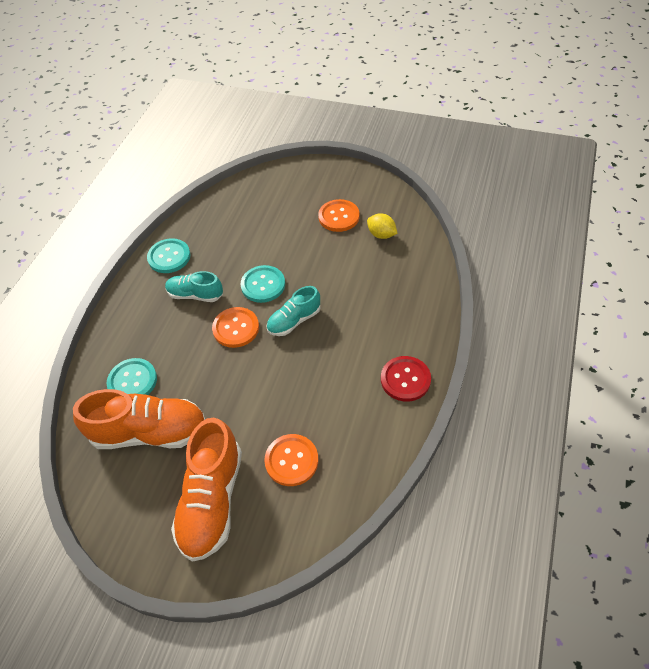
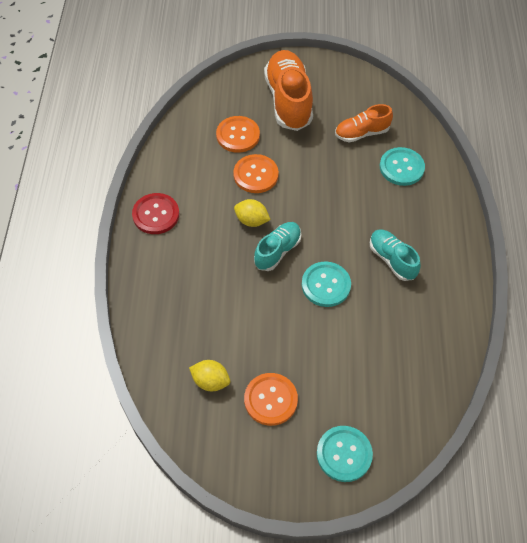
camera: 160 degrees right, 5 degrees up
orange shoe [73,389,205,449] -> orange shoe [335,104,393,142], size x0.57
turquoise button [147,238,191,273] -> turquoise button moved to [317,426,373,482]
turquoise shoe [165,271,223,302] -> turquoise shoe turned 120 degrees counterclockwise [370,229,421,281]
orange button [212,307,259,348] -> orange button moved to [233,154,279,193]
none -> yellow lemon [234,199,271,227]

